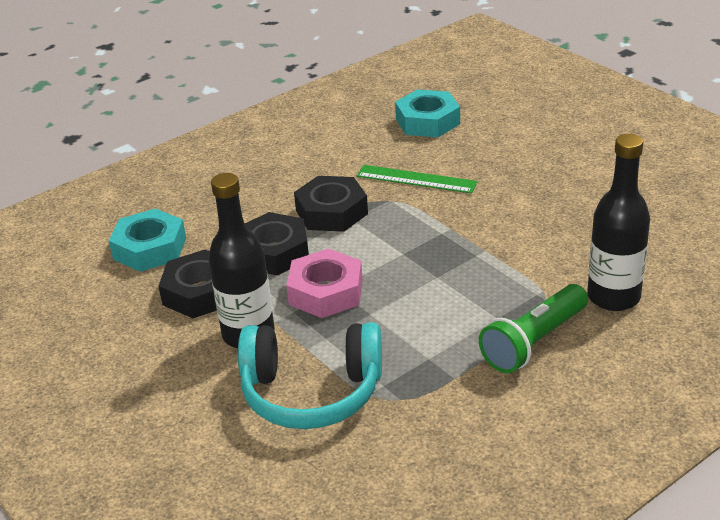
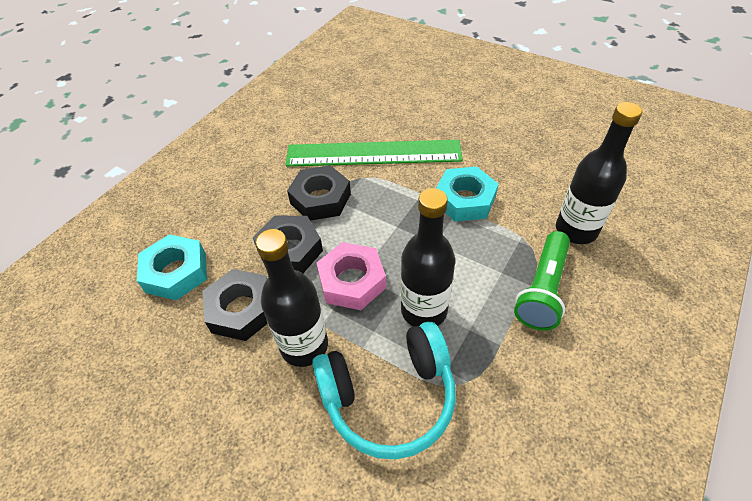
camera: 20 degrees left, 15 degrees up
green ruler [357,165,478,194] -> green ruler [286,140,463,167], size x1.82
turquoise nut [395,89,460,137] -> turquoise nut moved to [436,166,499,222]
none -> black bottle [401,188,455,326]

